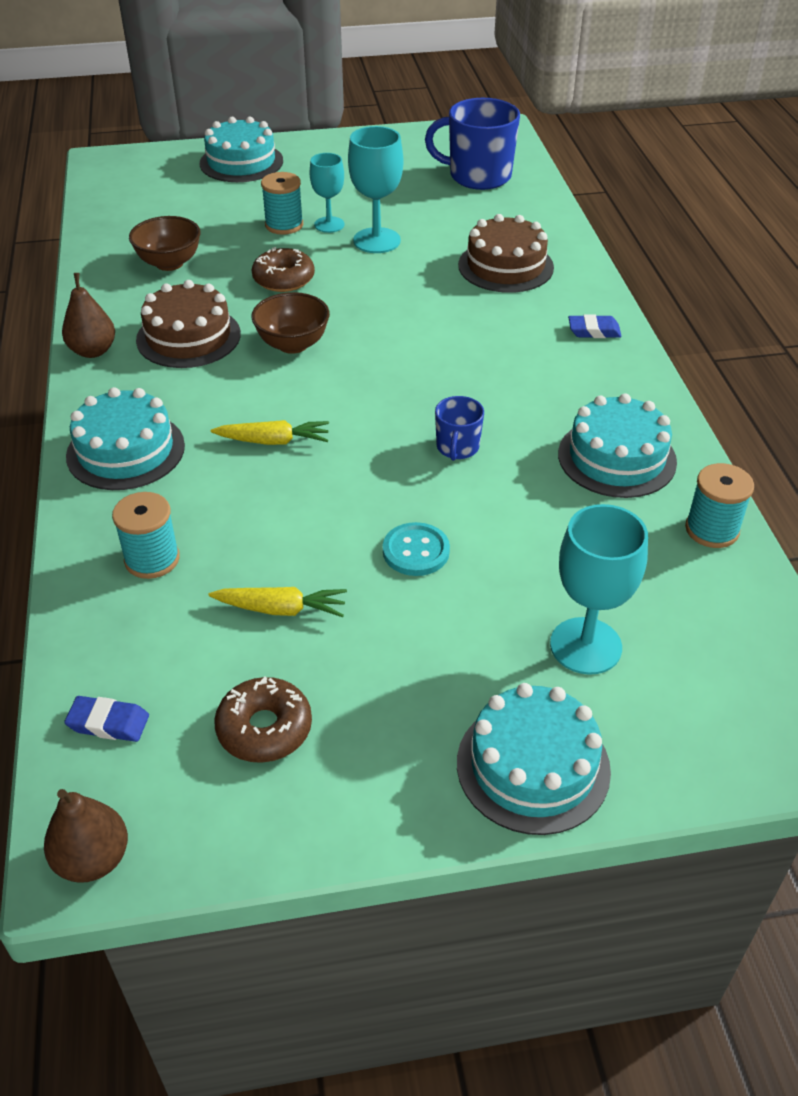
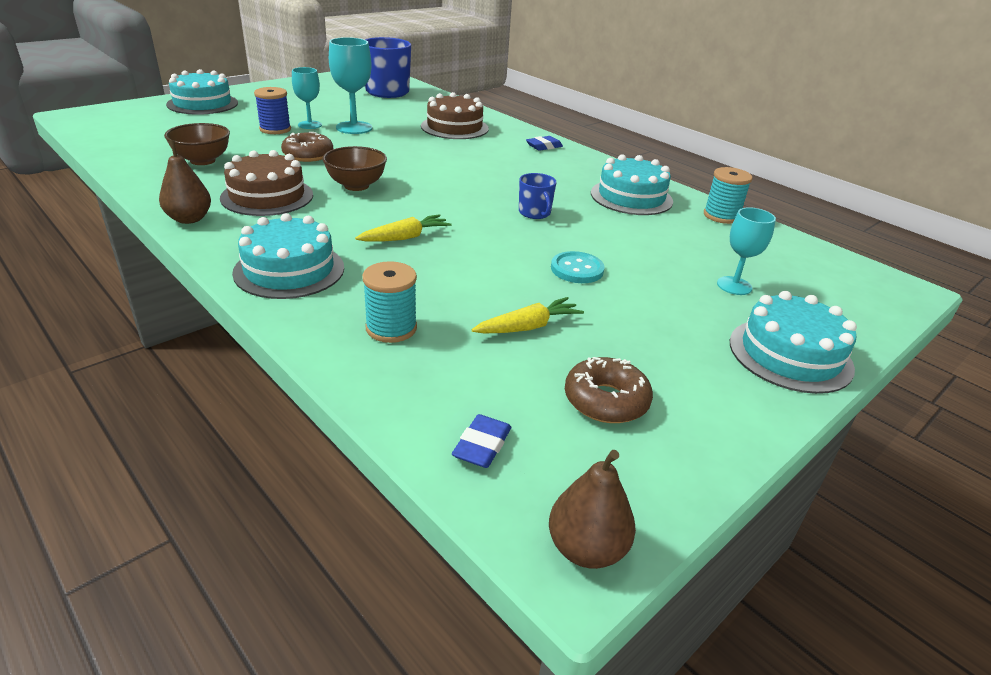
camera: 35 degrees left, 10 degrees down
blue eraser [64,696,149,742] -> blue eraser turned 45 degrees counterclockwise [452,414,511,468]
turquoise spool [261,172,303,235] -> blue spool [254,87,291,134]
turquoise goblet [550,504,648,675] -> turquoise goblet [717,207,776,295], size x0.65

